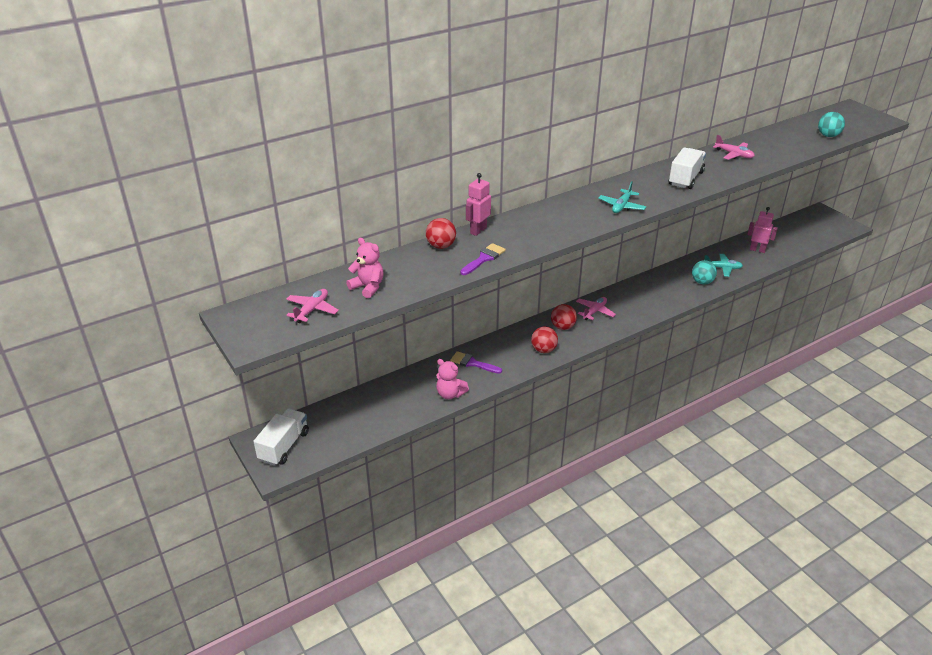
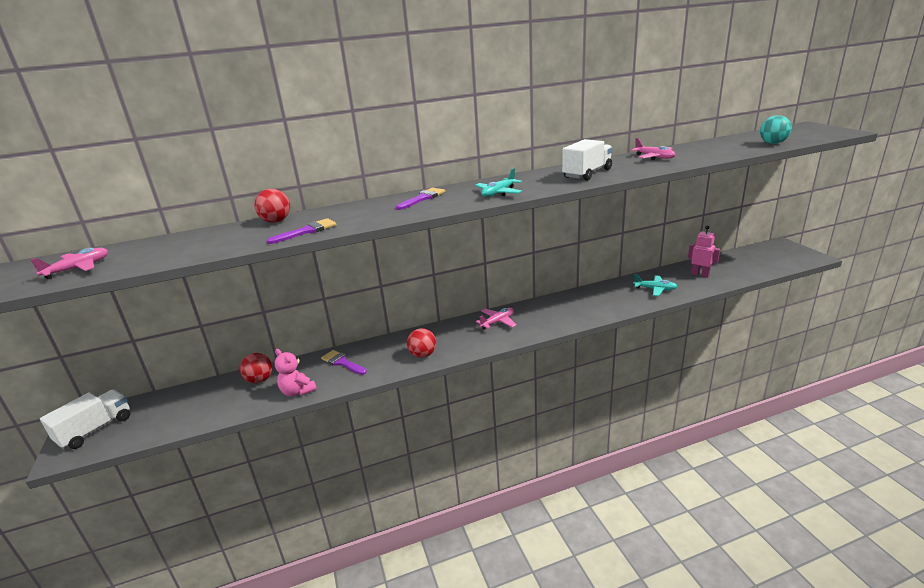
camera: 15 degrees right, 10 degrees down
pink teddy bear [346,238,384,298] -> none
pink robot [466,173,491,236] -> none
red ball [551,304,577,330] -> red ball moved to [240,353,272,383]
turquoise ball [692,260,717,284] -> none
none -> purple brush [396,188,445,210]

